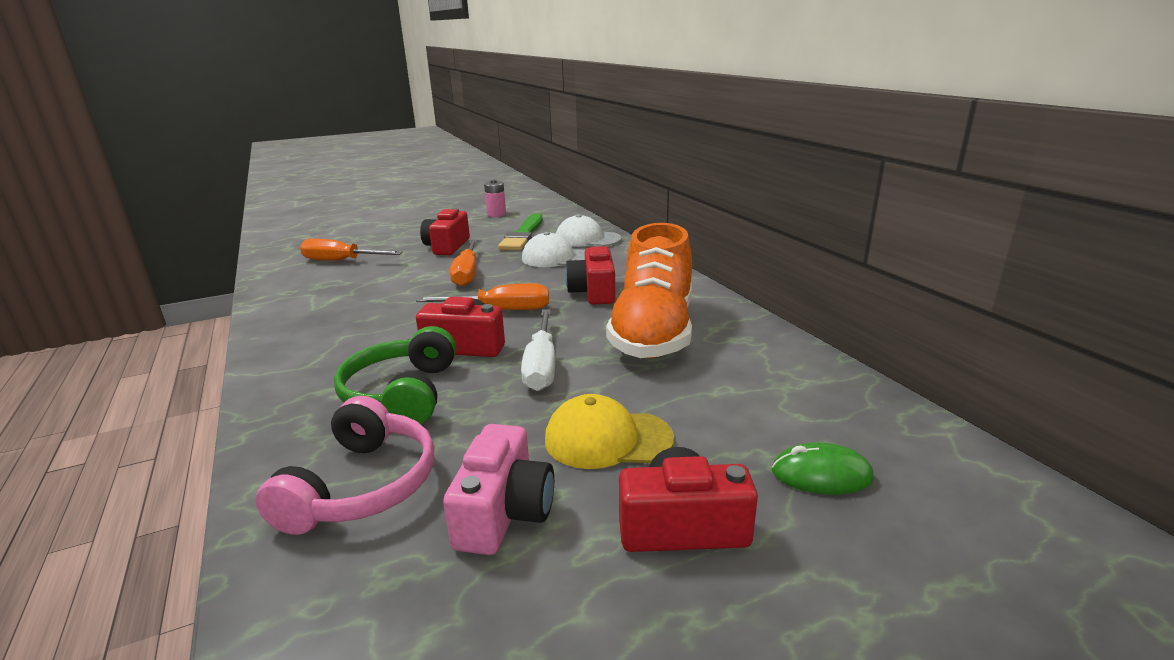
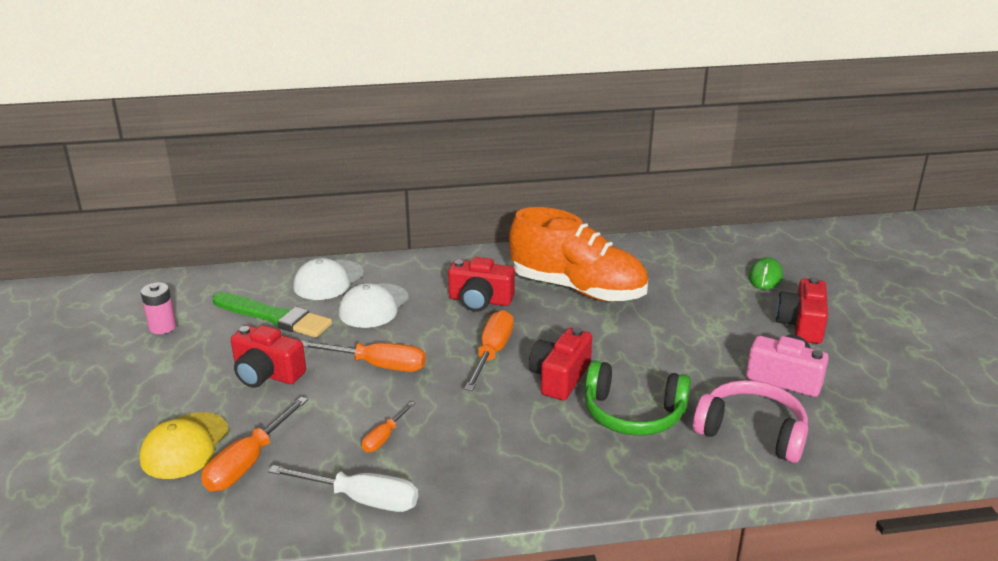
camera: 75 degrees left, 5 degrees up
white screwdriver [521,309,555,391] -> white screwdriver moved to [268,465,418,512]
yellow cap [545,394,674,469] -> yellow cap moved to [140,412,229,479]
none -> orange screwdriver [362,401,415,452]

